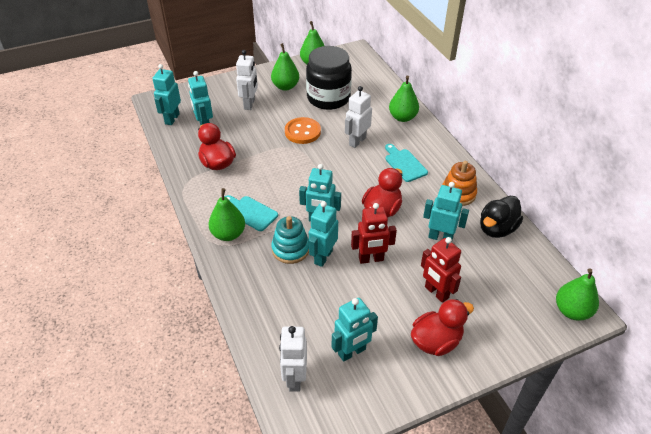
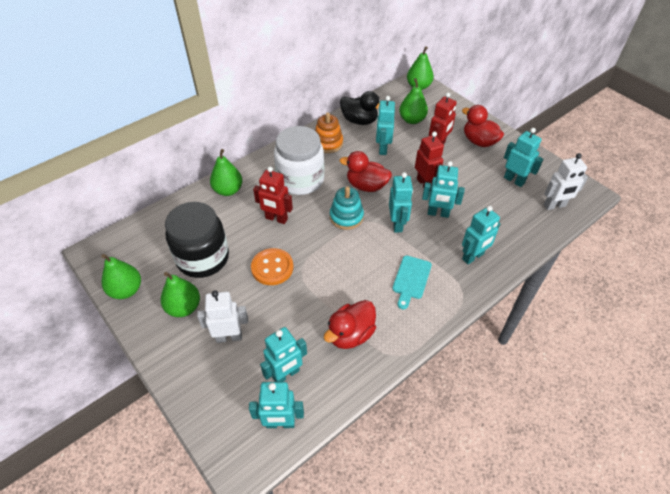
camera: 105 degrees left, 5 degrees up
green pear [209,188,245,241] -> green pear moved to [399,78,428,124]
turquoise stacking toy [271,216,309,264] -> turquoise stacking toy moved to [330,186,364,230]
white robot [345,86,372,148] -> red robot [253,167,293,224]
turquoise cutting board [385,144,428,182] -> white jar [274,126,325,195]
none -> turquoise robot [462,206,500,264]

